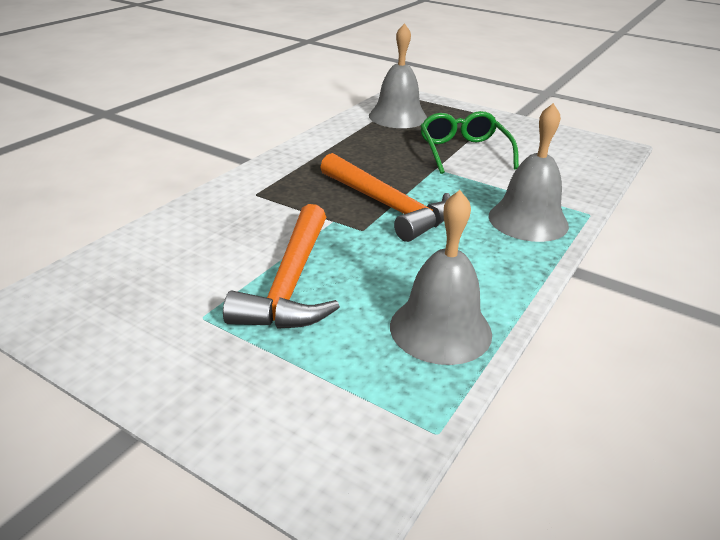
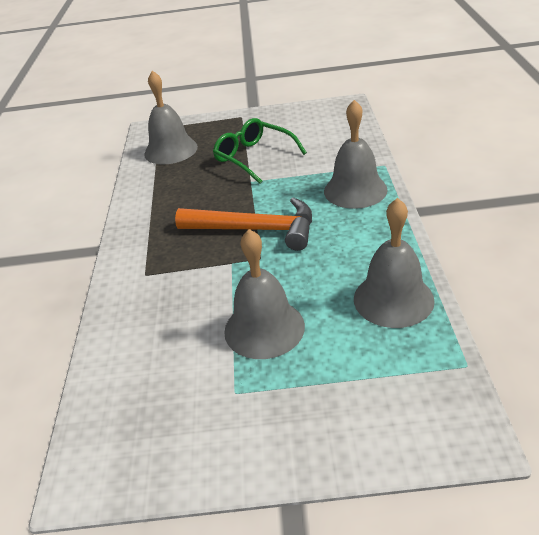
camera: 30 degrees left, 5 degrees up
orange hammer [223,204,340,329] -> grey bell [224,229,305,359]

